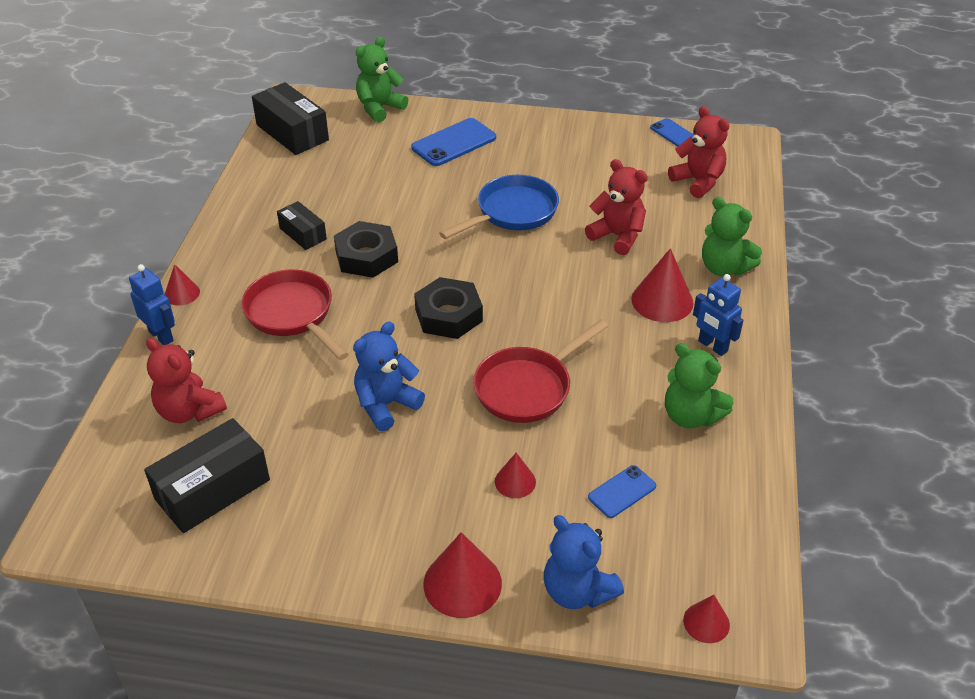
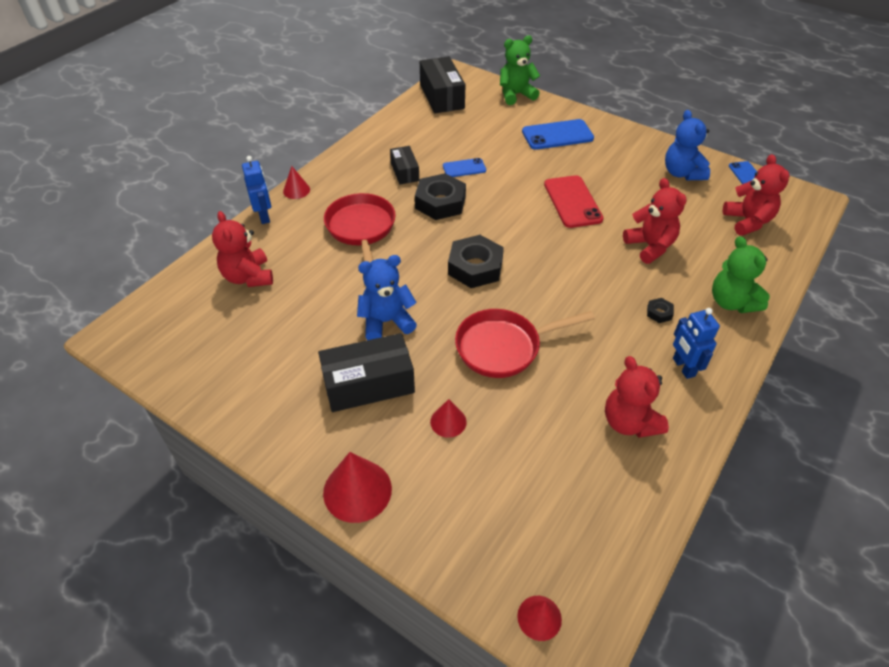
camera: 25 degrees right, 5 degrees up
black box [144,418,270,533] -> black box moved to [318,333,415,412]
blue pan [439,175,559,239] -> red phone [544,175,604,228]
blue teddy bear [544,515,624,609] -> blue teddy bear moved to [665,110,710,180]
blue phone [588,465,656,518] -> blue phone moved to [443,158,486,177]
red cone [631,248,694,322] -> black nut [647,298,674,323]
green teddy bear [665,343,733,428] -> red teddy bear [605,356,669,438]

